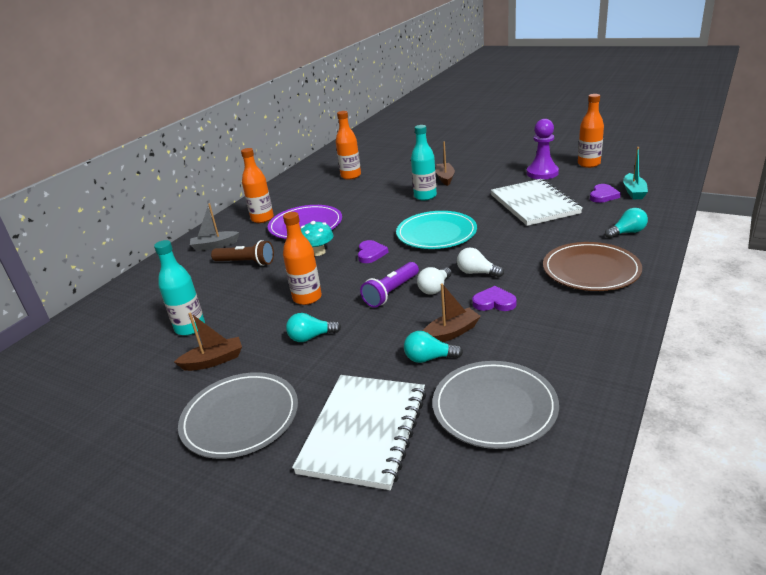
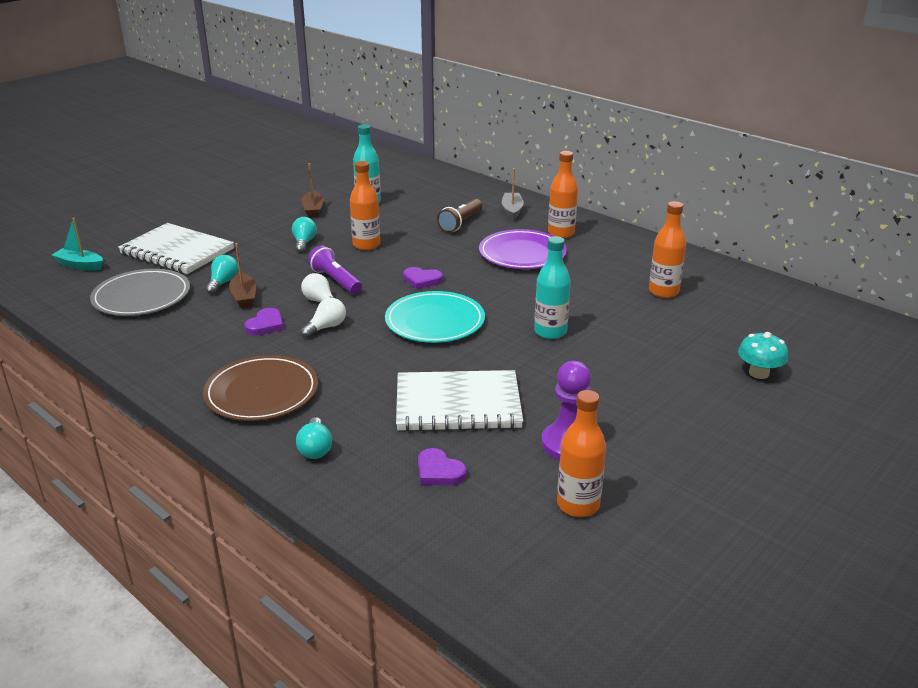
camera: 100 degrees right, 0 degrees up
grey plate [178,372,298,459] -> none
turquoise mushroom [300,221,334,256] -> turquoise mushroom moved to [738,332,788,379]
brown boat [436,141,455,186] -> none
turquoise boat [623,147,648,199] -> turquoise boat moved to [52,218,103,270]

